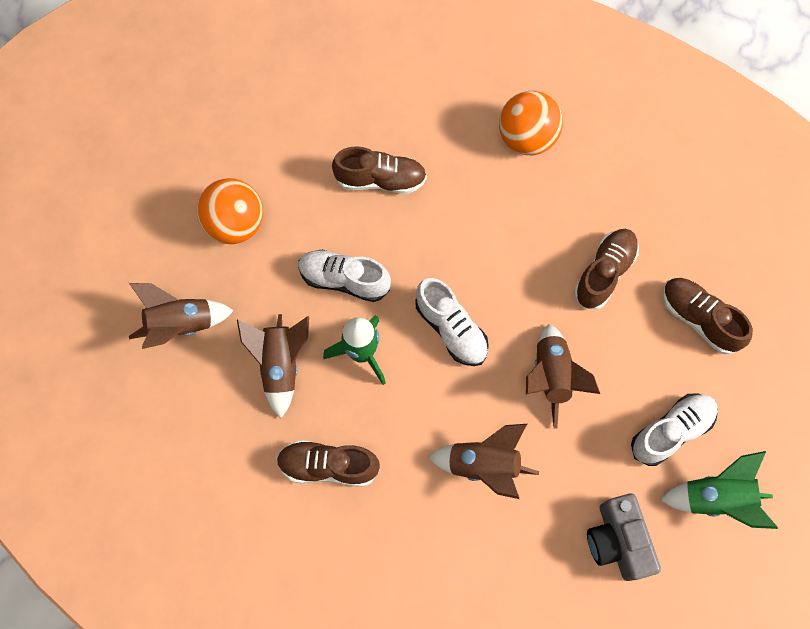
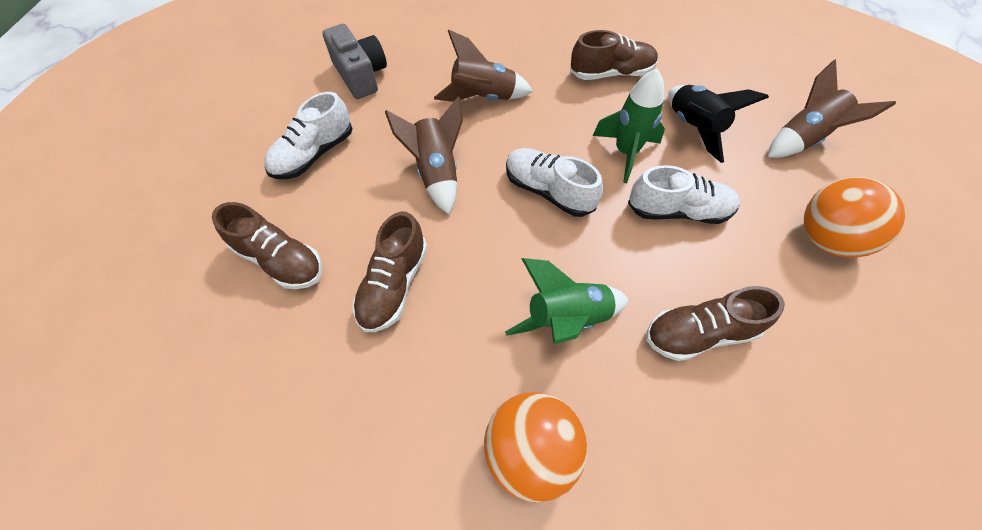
camera: 165 degrees right, 10 degrees down
brown rocket [237,314,309,418] -> black rocket [668,85,769,163]
green rocket [660,451,778,529] -> green rocket moved to [505,258,629,344]

